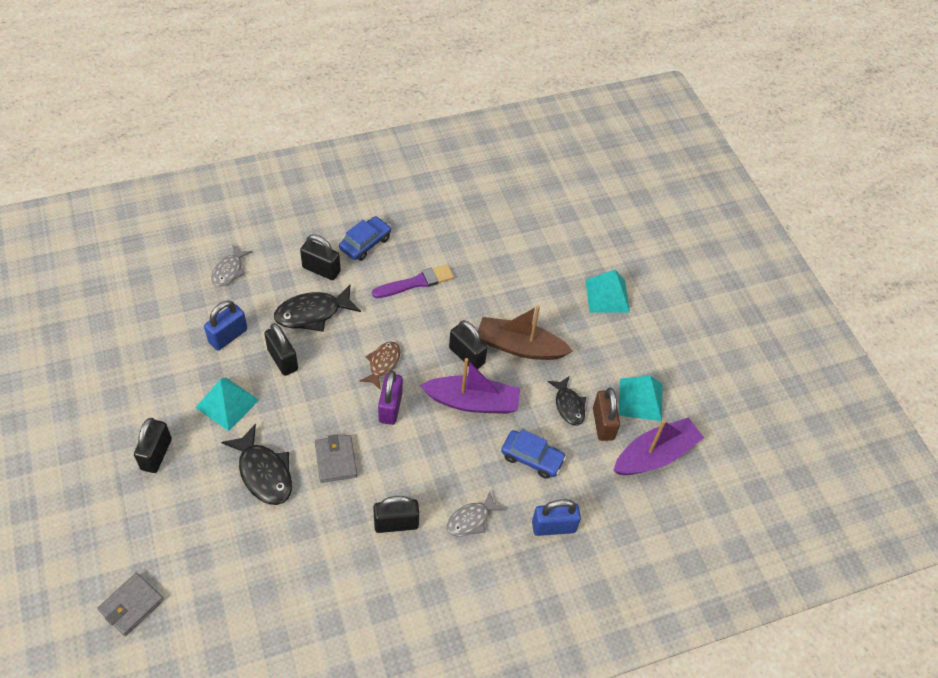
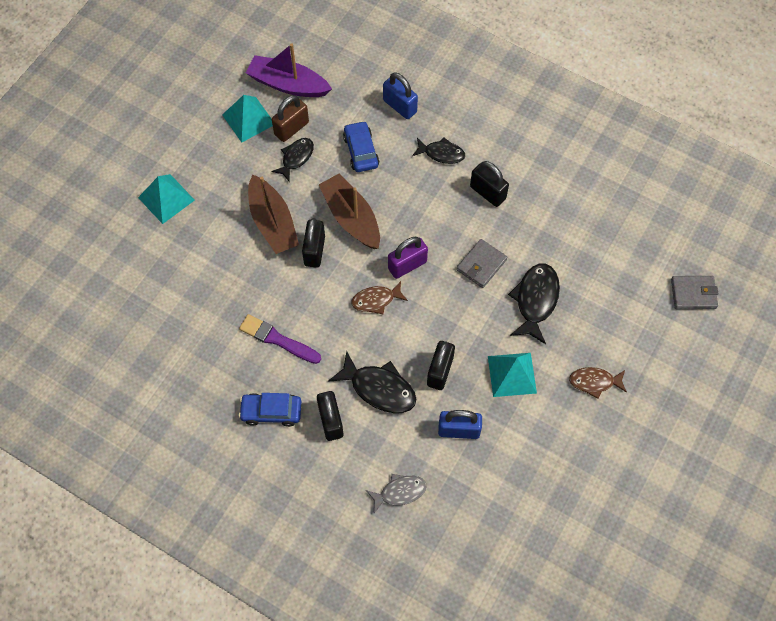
camera: 125 degrees left, 10 degrees up
black padlock [134,418,172,473] -> brown fish [569,367,627,399]
purple boat [419,358,520,414] -> brown boat [319,174,380,249]
grey fish [447,491,505,536] -> black fish [412,137,465,164]

